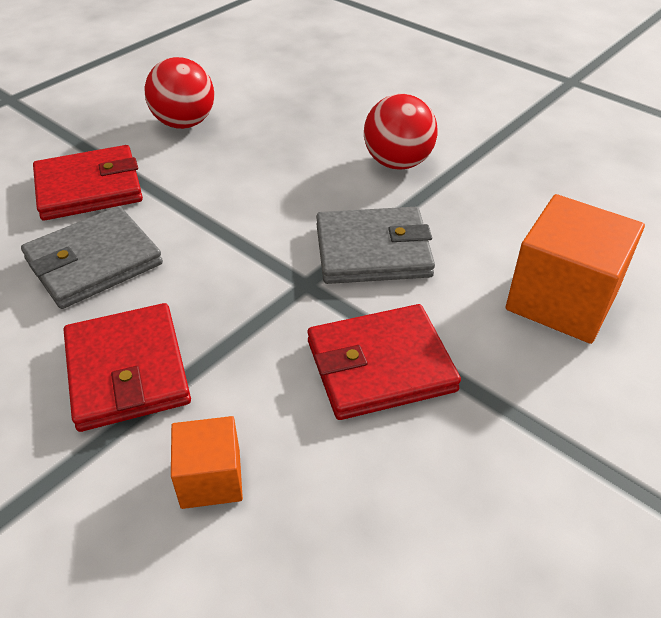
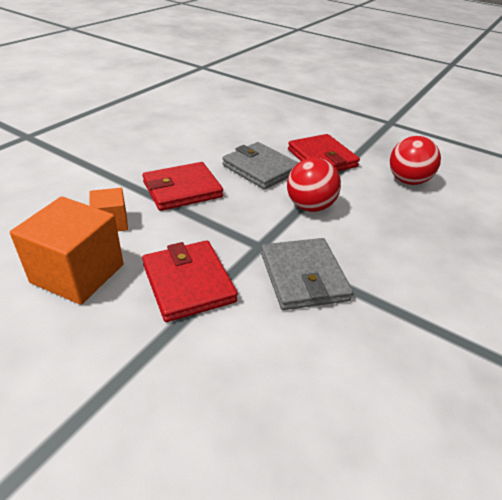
camera: 80 degrees right, 5 degrees down
red ball [364,94,438,170] -> red ball moved to [287,158,341,212]
orange cube [505,194,645,344] -> orange cube moved to [10,196,124,305]

